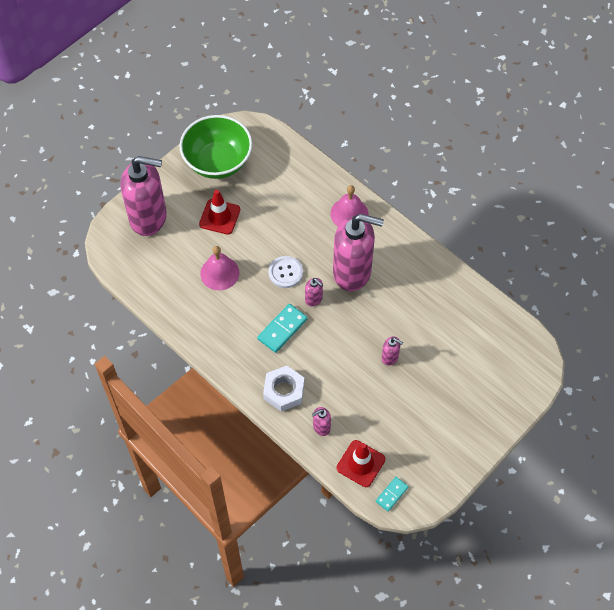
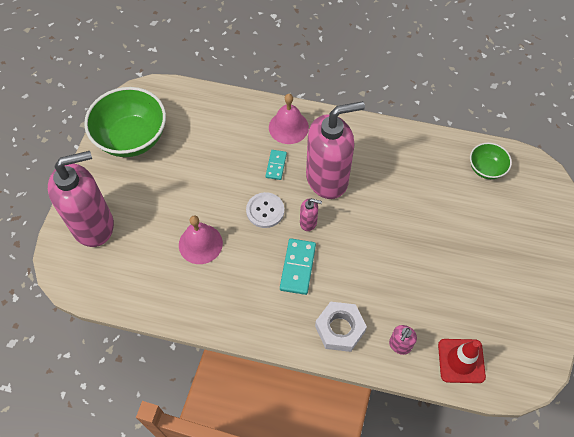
camera: 30 degrees left, 0 degrees up
red traffic cone [199,190,240,235] -> none
turquoise domino [376,477,409,511] -> turquoise domino moved to [266,150,287,180]
pink soap dispenser [382,336,403,366] -> none
none -> green bowl [470,143,512,179]

